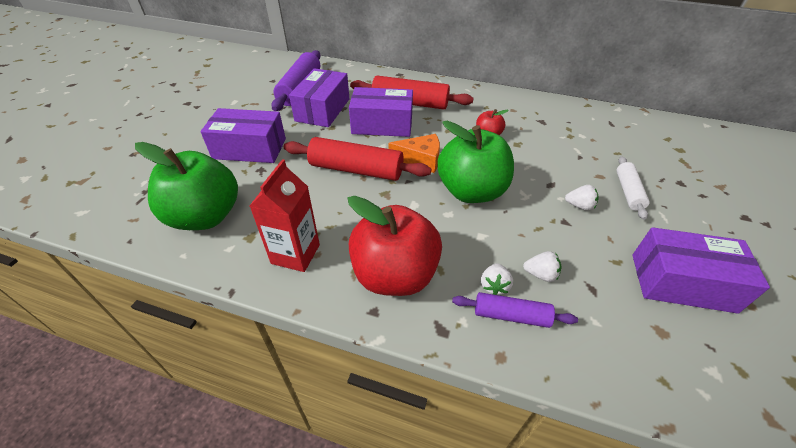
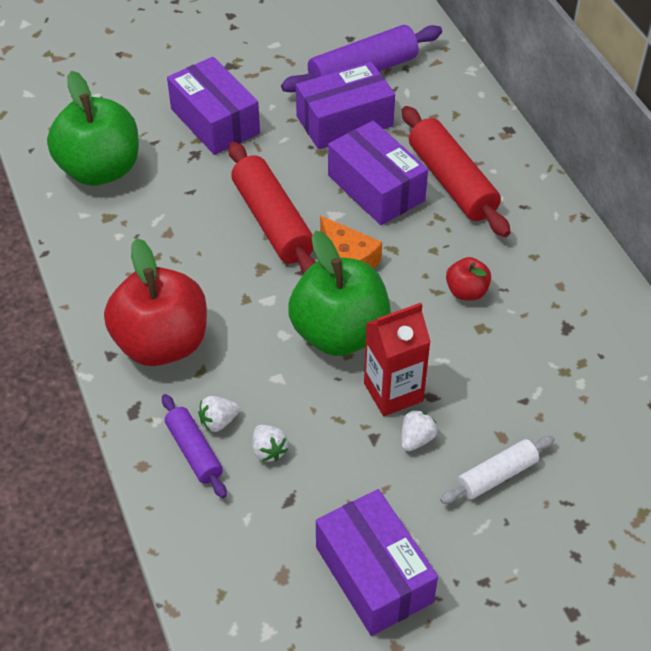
camera: 50 degrees right, 5 degrees up
red carton [250,159,320,272] -> red carton moved to [364,303,431,416]
white strawberry [565,185,599,211] -> white strawberry turned 120 degrees counterclockwise [402,410,438,451]

